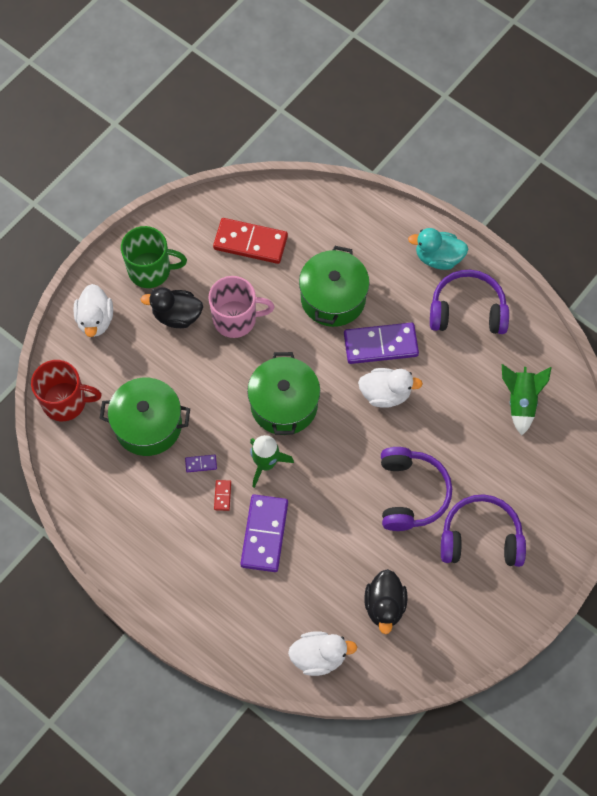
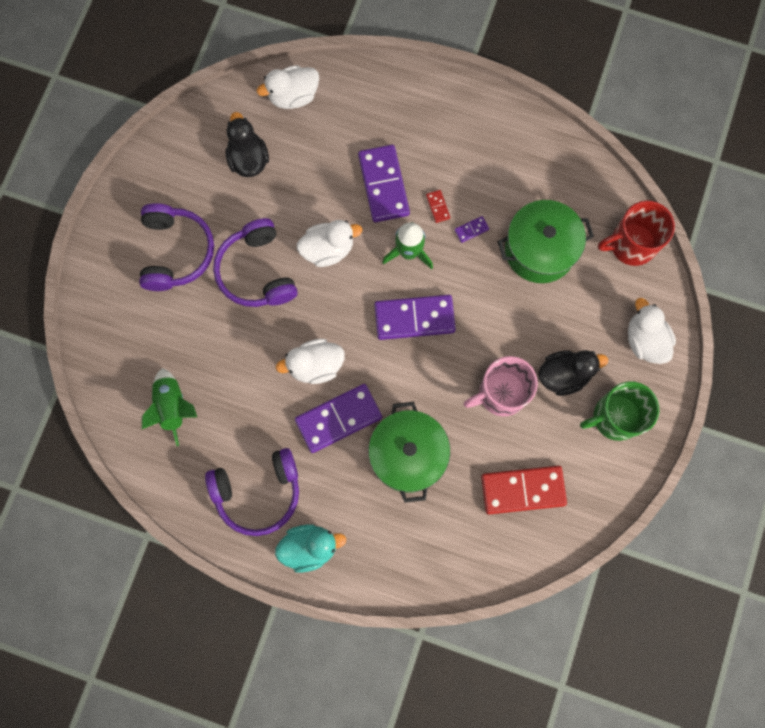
camera: 160 degrees right, 10 degrees up
green pot [247,352,320,435] -> purple domino [374,295,456,340]
purple headphones [441,494,526,567] -> purple headphones turned 75 degrees counterclockwise [139,203,214,291]
none -> white duck [297,220,362,267]

